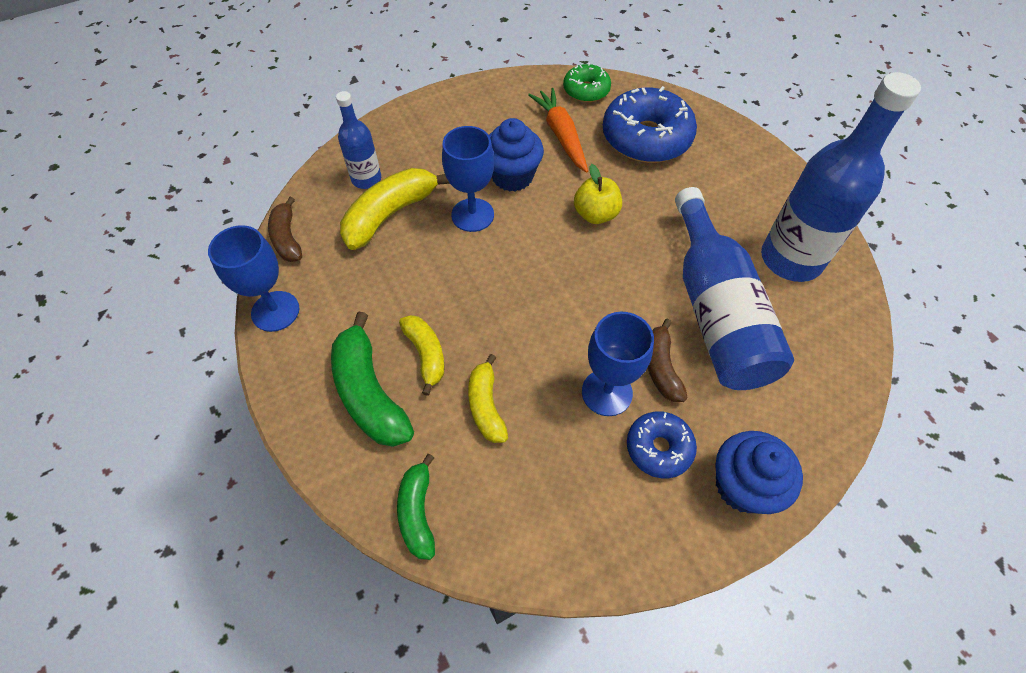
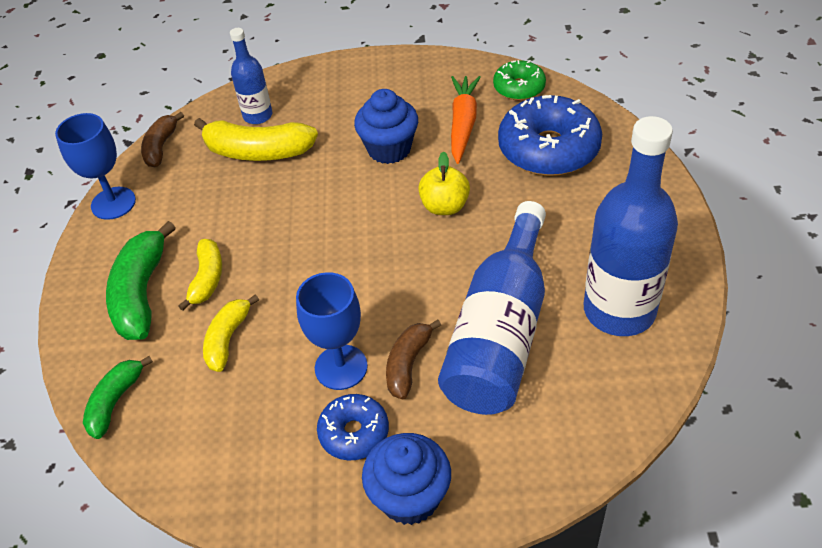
camera: 30 degrees right, 10 degrees down
yellow banana [340,168,450,250] -> yellow banana turned 150 degrees counterclockwise [194,118,318,161]
blue goblet [442,126,494,232] -> none

